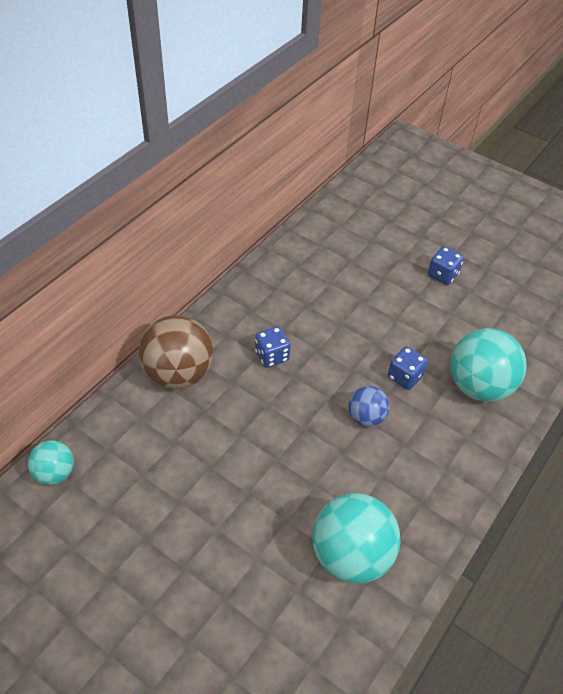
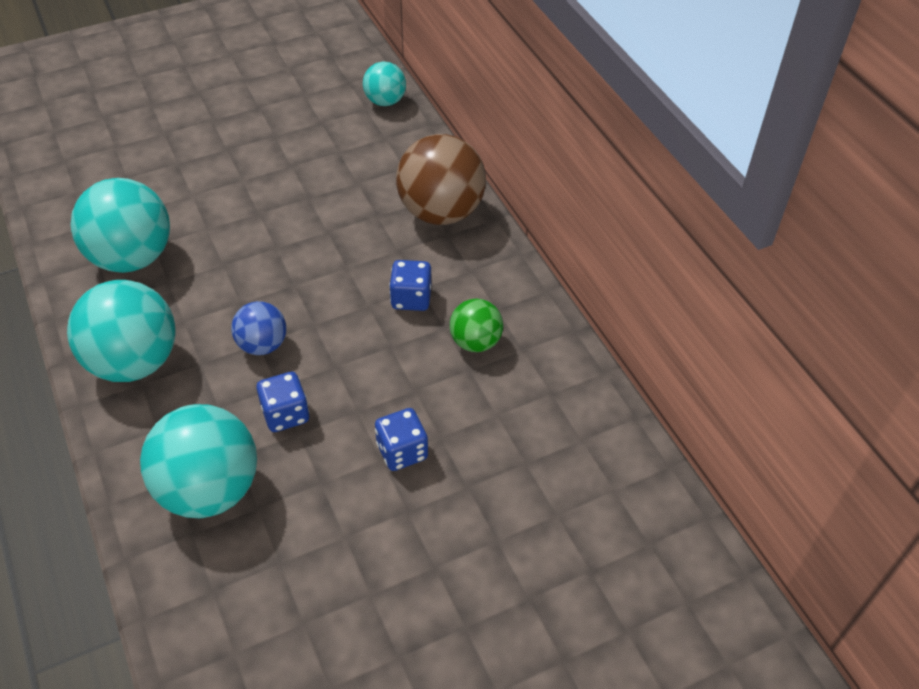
camera: 120 degrees right, 0 degrees up
blue dice [428,247,464,285] -> blue dice moved to [375,408,428,471]
none -> turquoise ball [67,280,176,382]
none -> green ball [450,299,503,352]

